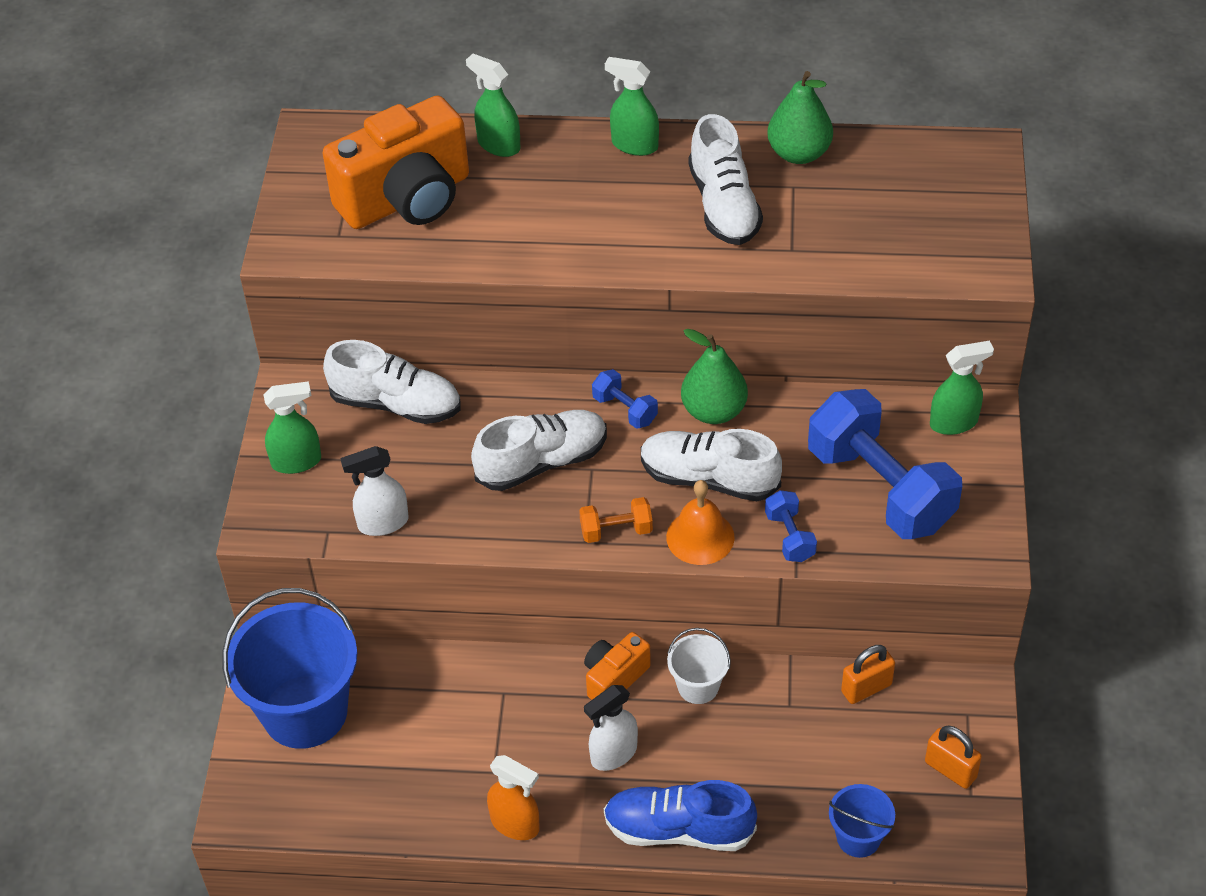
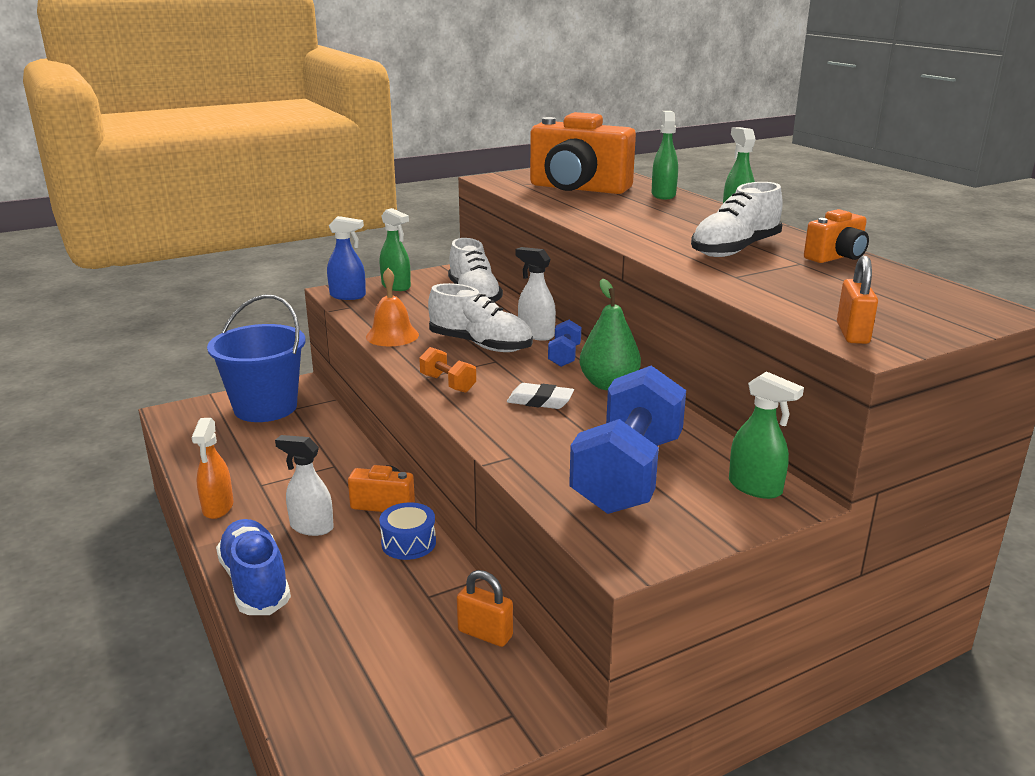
camera: 55 degrees right, 25 degrees down
white spray bottle [340,446,409,536] -> white spray bottle moved to [516,247,556,341]
white shoe [641,429,782,501] -> white eraser [507,383,574,409]
orange bell [666,480,735,565] -> orange bell moved to [366,268,419,346]
white bucket [667,628,731,704] -> blue drum [379,503,436,560]
blue dumbbell [765,490,817,562] -> none
green pear [767,71,833,164] -> orange camera [804,209,869,263]
blue bucket [829,784,895,858] -> none
orange padlock [925,726,982,789] -> orange padlock moved to [837,256,878,344]
none -> blue spray bottle [327,216,366,300]

